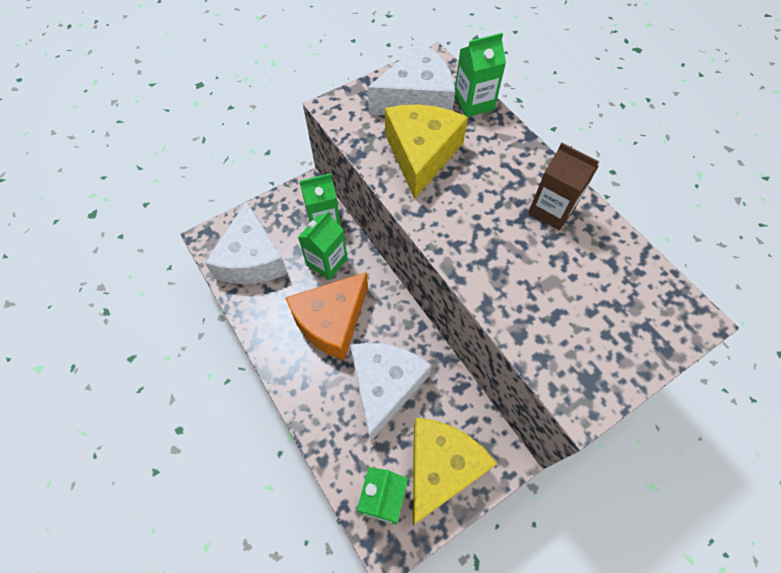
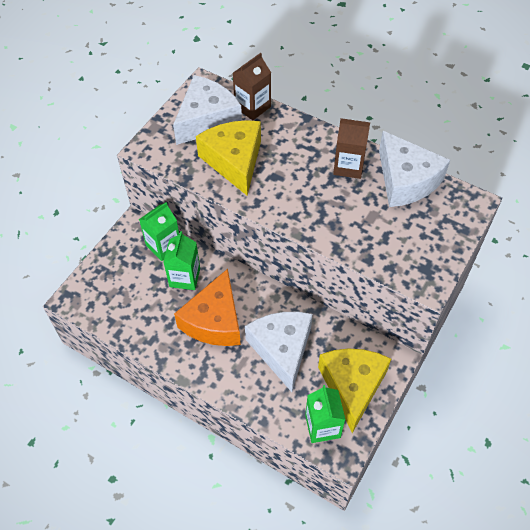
camera: 25 degrees left, 5 degrees down
white cheese [205,201,288,284] -> white cheese moved to [379,131,450,207]
green carton [454,33,506,117] -> brown carton [233,53,271,120]

